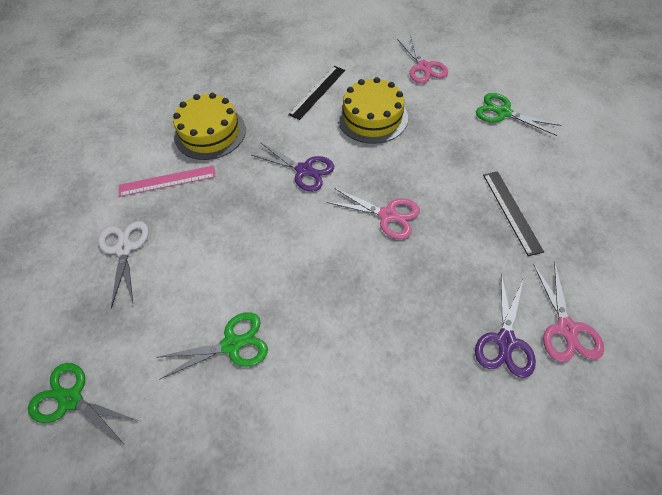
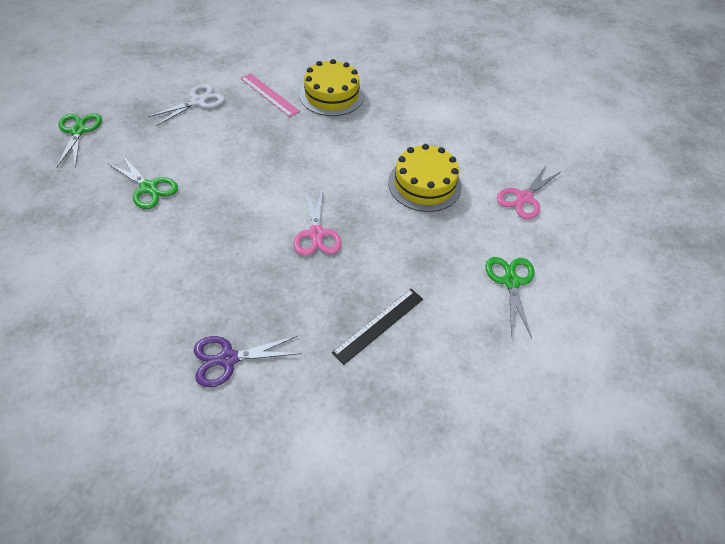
camera: 55 degrees right, 5 degrees down
purple scissors [252,143,334,192] -> none
black ruler [288,66,345,120] -> none
pink scissors [533,262,604,362] -> none

